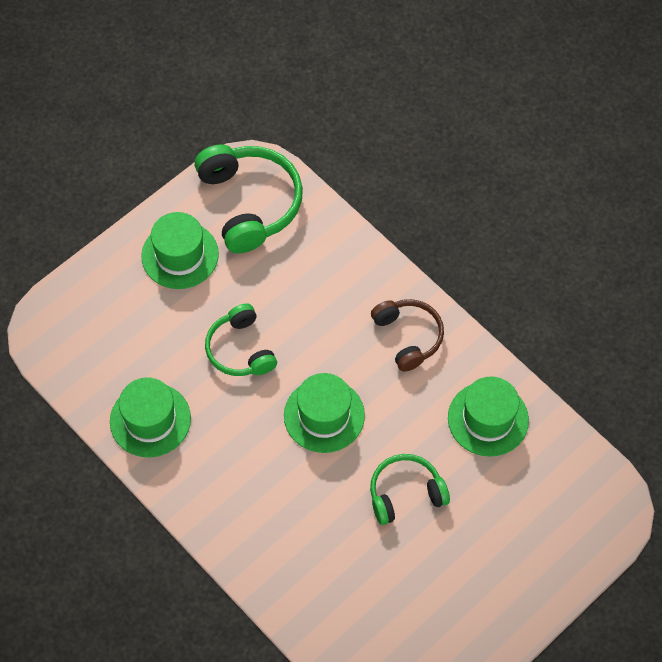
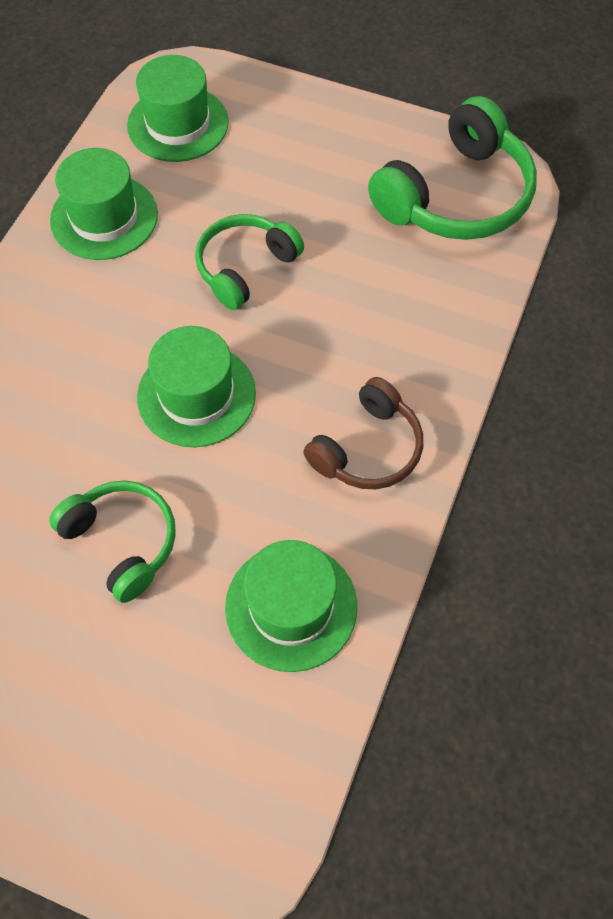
camera: 65 degrees right, 0 degrees up
green hat [141,212,219,289] -> green hat moved to [127,55,229,162]

